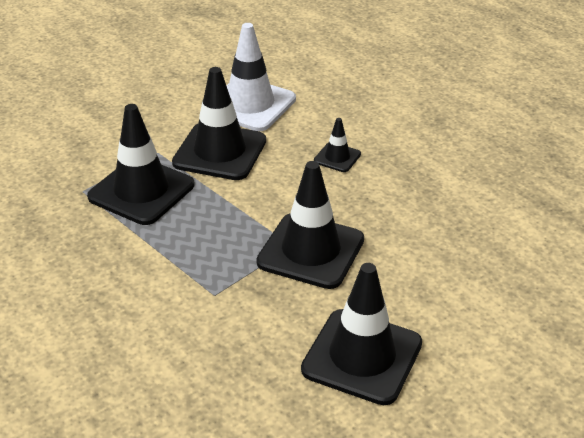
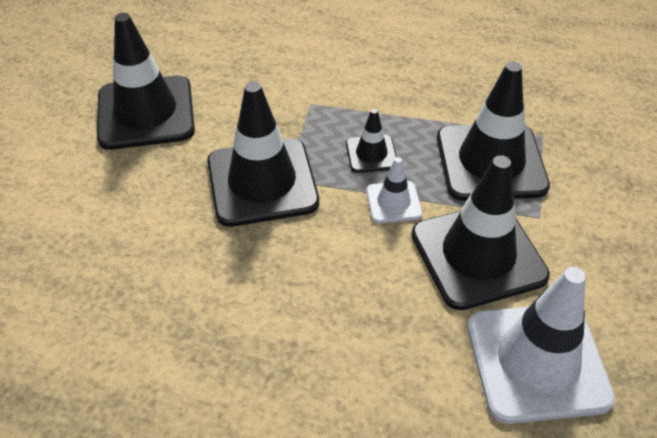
camera: 145 degrees right, 10 degrees up
black traffic cone [314,118,361,172] -> black traffic cone moved to [346,109,397,173]
none -> white traffic cone [366,157,422,223]

